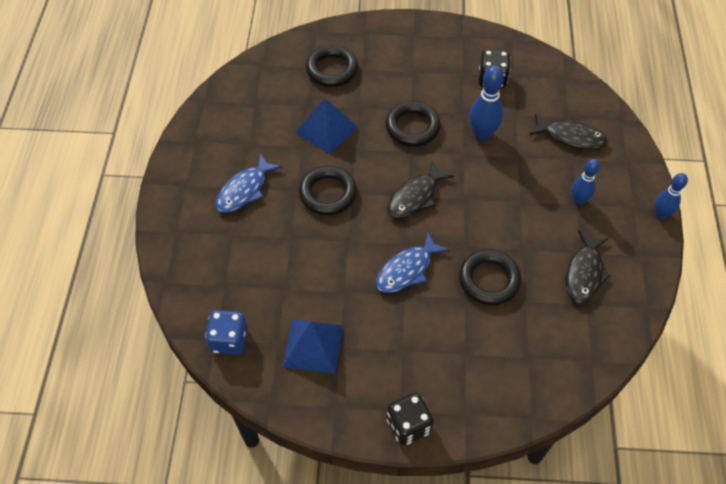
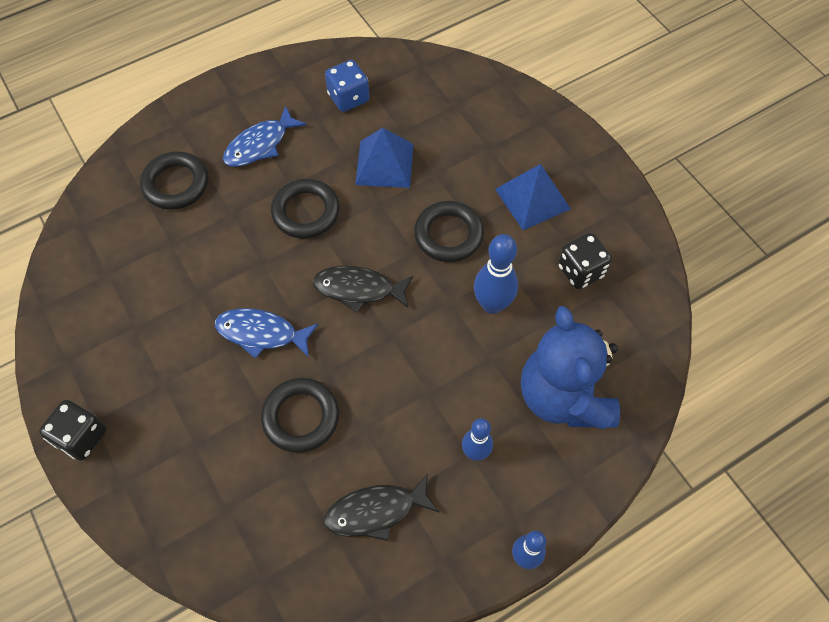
camera: 55 degrees right, 5 degrees up
blue dice [205,310,248,355] -> blue dice moved to [325,60,369,112]
blue fish [215,153,282,213] -> blue fish turned 45 degrees counterclockwise [223,106,307,167]
blue pyramid [283,319,344,374] -> blue pyramid moved to [495,164,571,230]
black ring [306,45,358,87] -> black ring moved to [140,151,208,210]
black fish [529,114,608,150] -> blue teddy bear [521,306,620,429]

